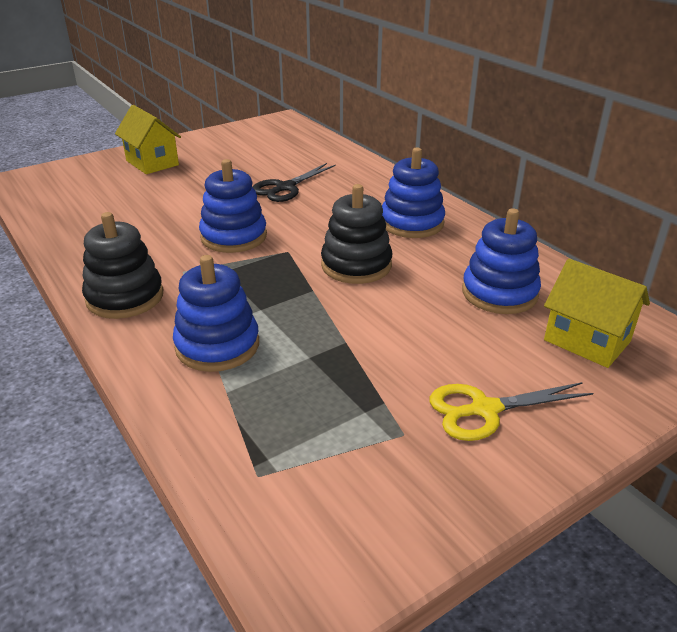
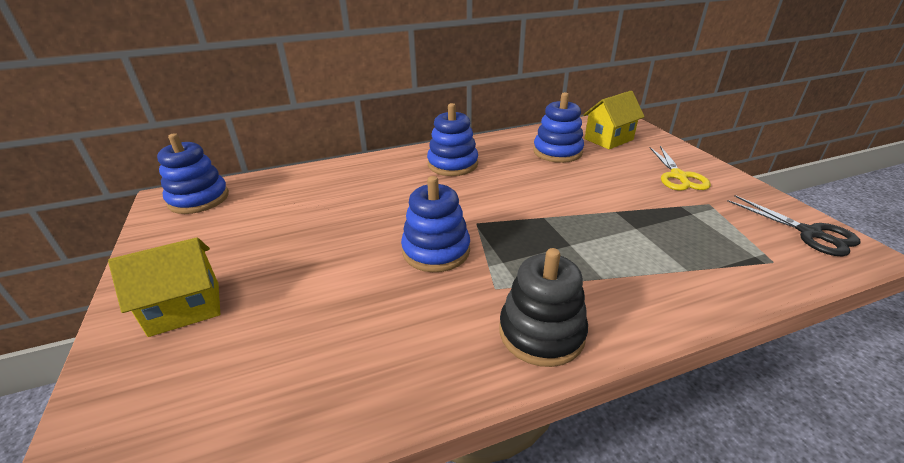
camera: 75 degrees left, 0 degrees up
blue stacking toy [173,255,259,372] -> blue stacking toy moved to [157,133,229,214]
black scissors [252,163,336,202] -> black scissors moved to [727,195,860,256]
black stacking toy [321,184,392,284] -> none

